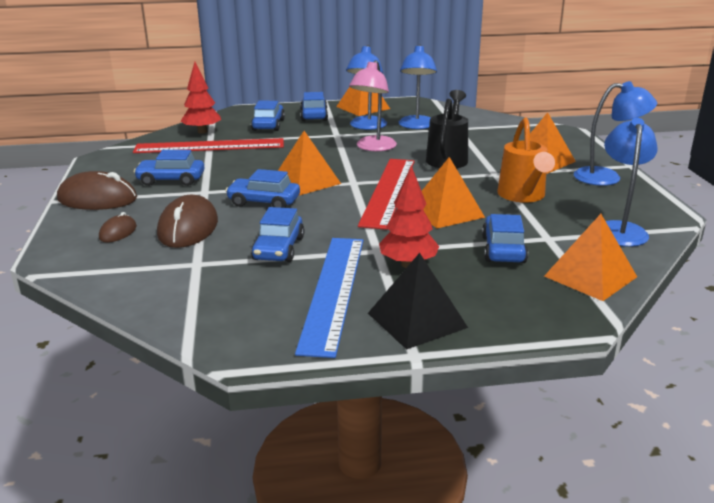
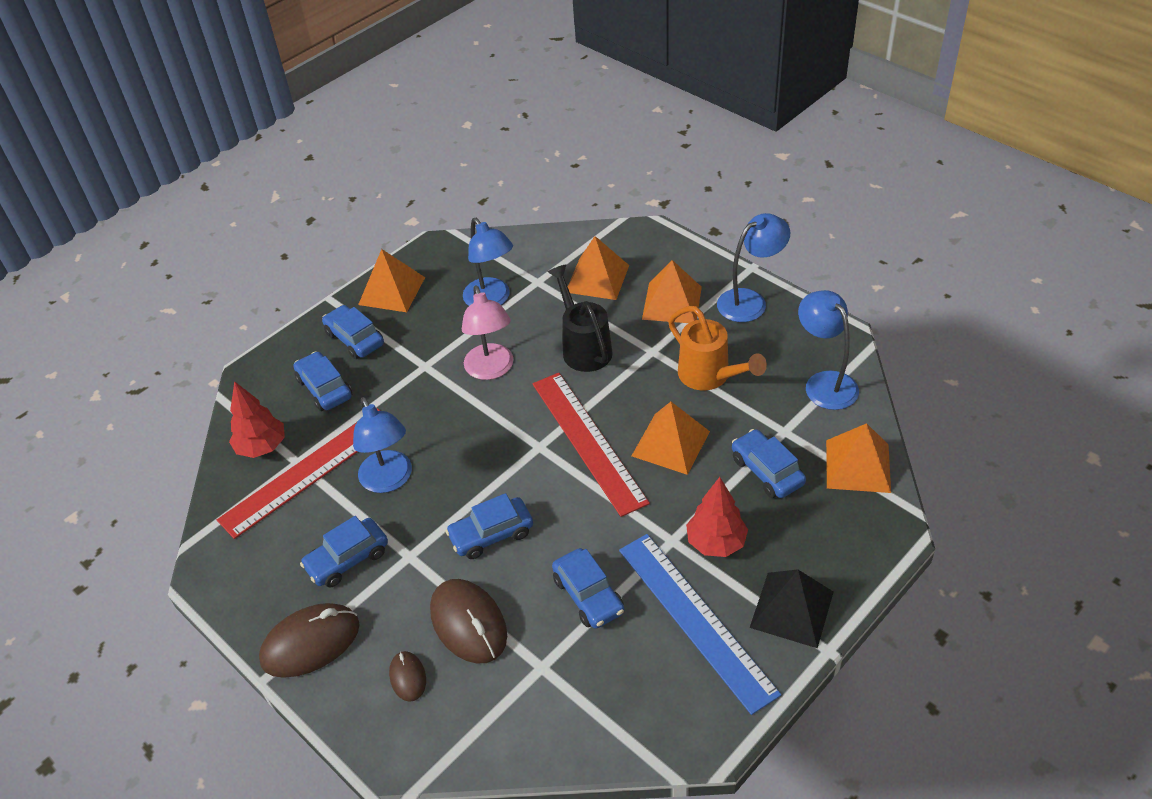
camera: 35 degrees left, 20 degrees up
orange pyramid [278,131,341,195] -> orange pyramid moved to [568,236,629,300]
blue lamp [346,45,387,130] -> blue lamp moved to [353,397,412,493]

